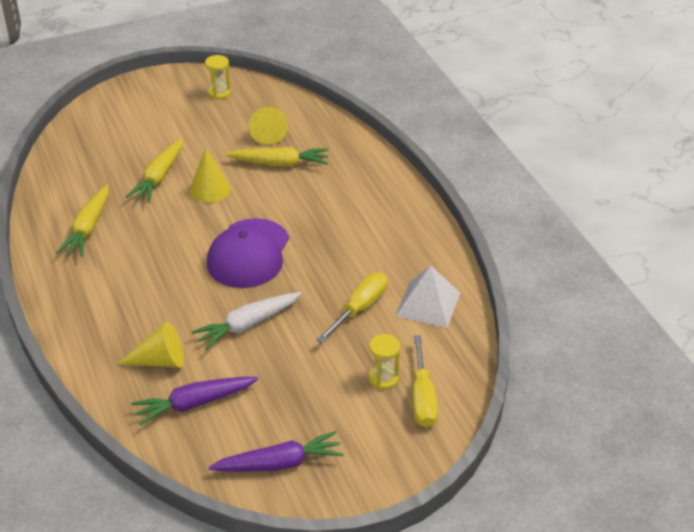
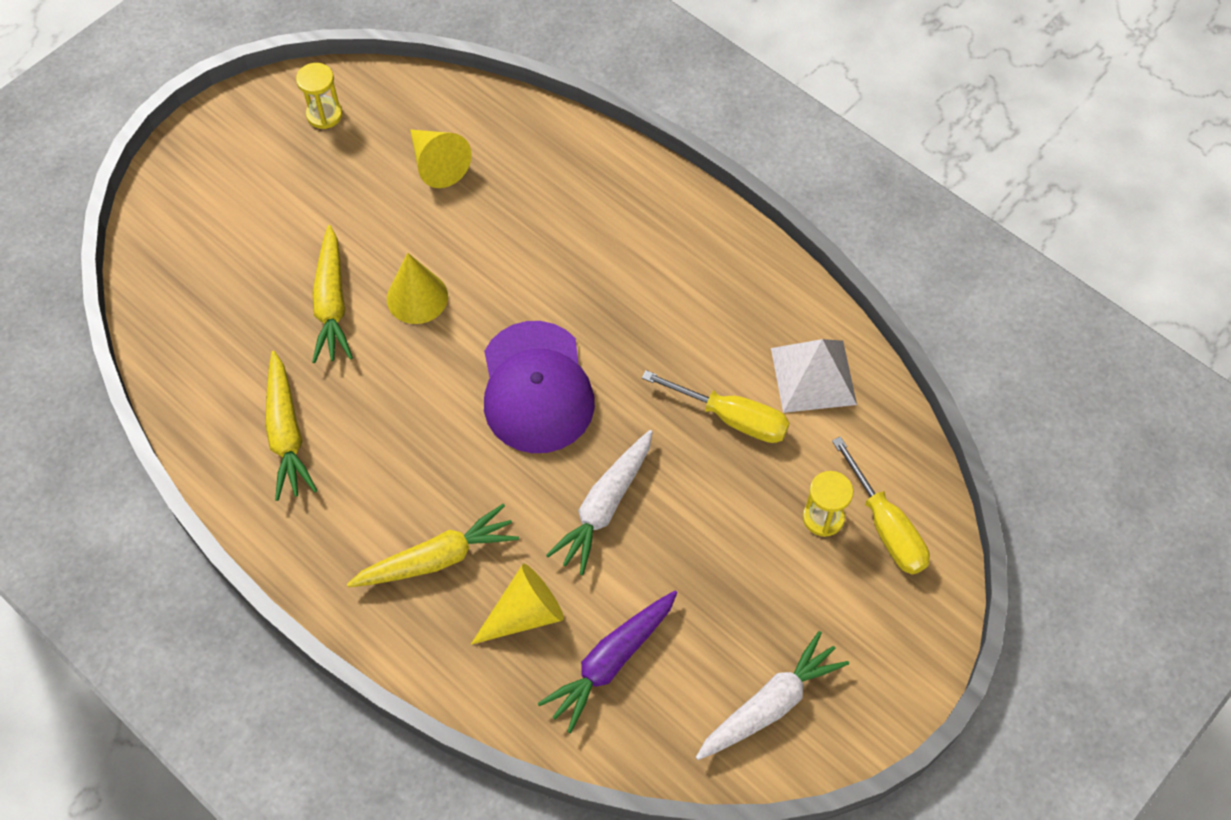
camera: 25 degrees left, 20 degrees up
purple carrot [208,431,344,472] -> white carrot [696,631,849,760]
yellow carrot [225,147,329,166] -> yellow carrot moved to [347,504,519,587]
yellow screwdriver [316,273,388,343] -> yellow screwdriver turned 105 degrees clockwise [642,370,790,443]

